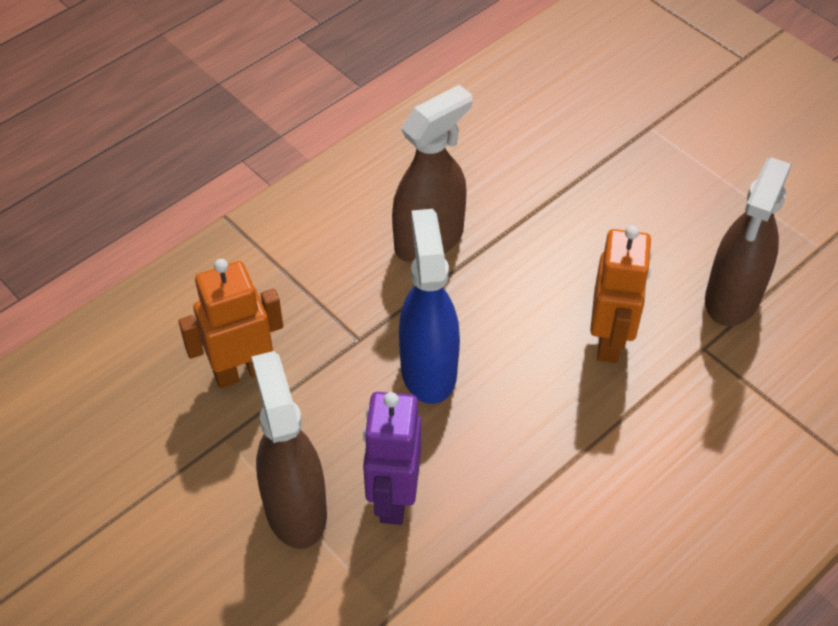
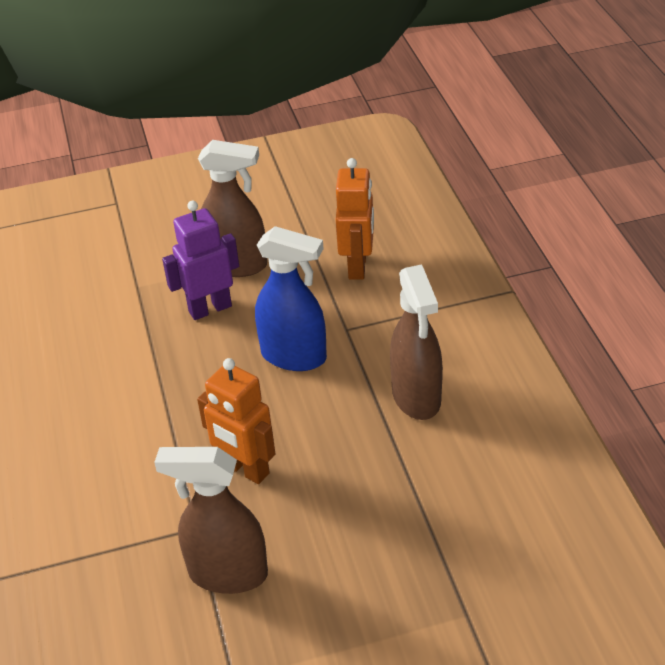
camera: 120 degrees right, 10 degrees down
purple robot [363,392,421,525] -> purple robot turned 60 degrees counterclockwise [162,201,239,320]
brown spray bottle [705,157,792,326] -> brown spray bottle turned 45 degrees counterclockwise [154,447,268,594]

